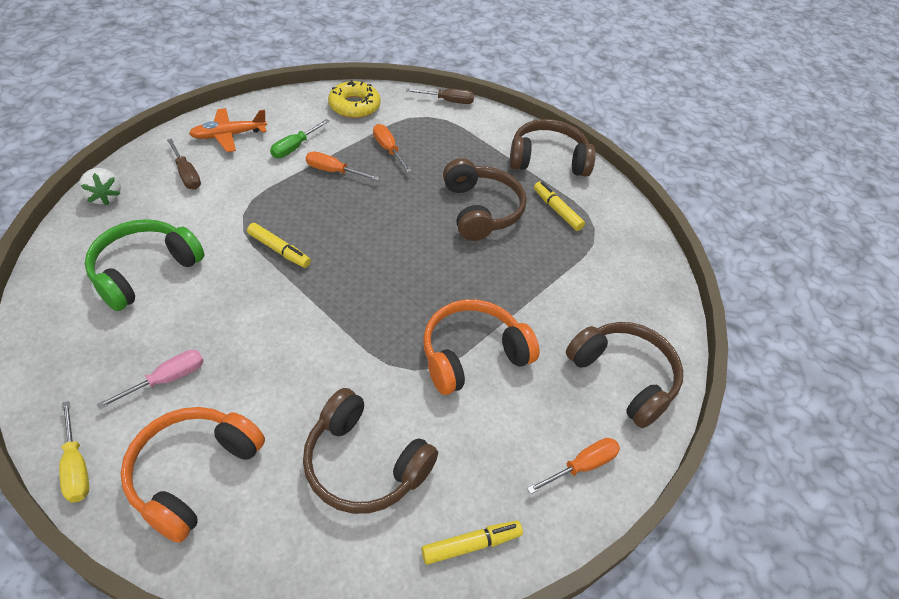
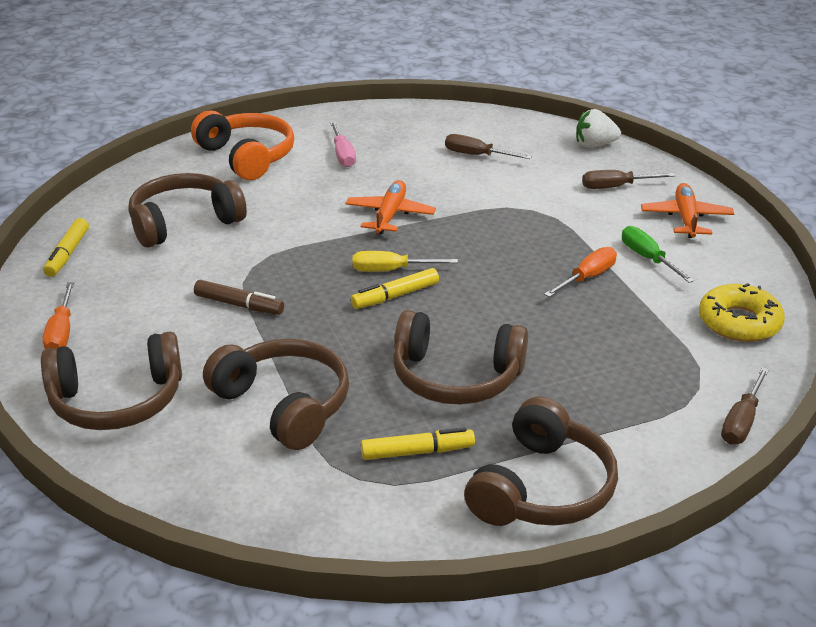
camera: 120 degrees right, 15 degrees down
yellow screwdriver [59,401,89,503] -> yellow screwdriver moved to [353,251,458,272]
green headphones [85,219,204,311] -> brown screwdriver [445,134,532,159]
yellow marker [247,223,311,268] -> yellow marker moved to [351,268,439,309]
orange screwdriver [373,124,411,173] -> none
orange headphones [423,299,540,395] -> brown marker [194,280,284,315]
none -> brown headphones [203,339,349,450]
none -> orange plane [345,180,436,234]

